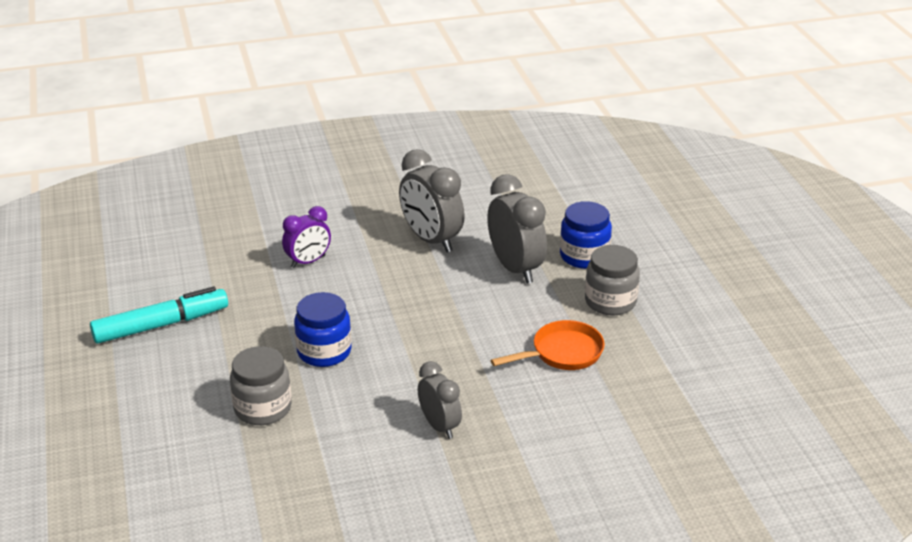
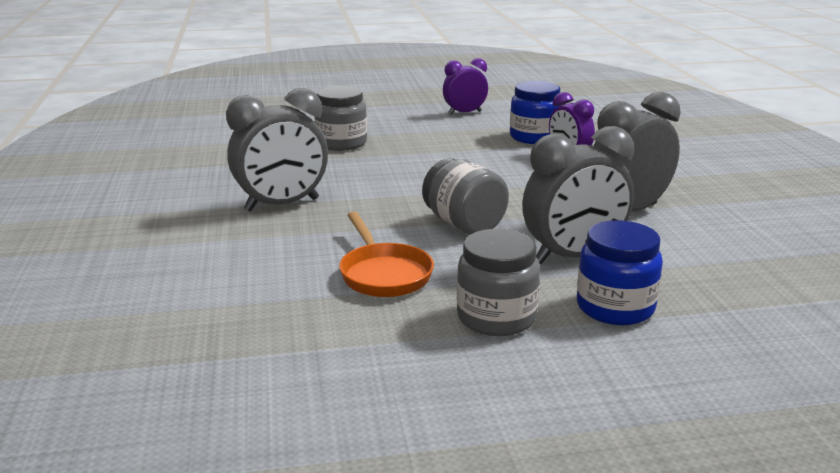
camera: 95 degrees right, 10 degrees down
turquoise marker [90,286,228,344] -> purple clock [443,58,488,115]
blue jar [294,292,352,367] -> blue jar moved to [510,81,560,144]
grey clock [418,361,462,439] -> grey clock [226,88,328,212], size x1.60
none -> grey jar [422,158,509,234]

